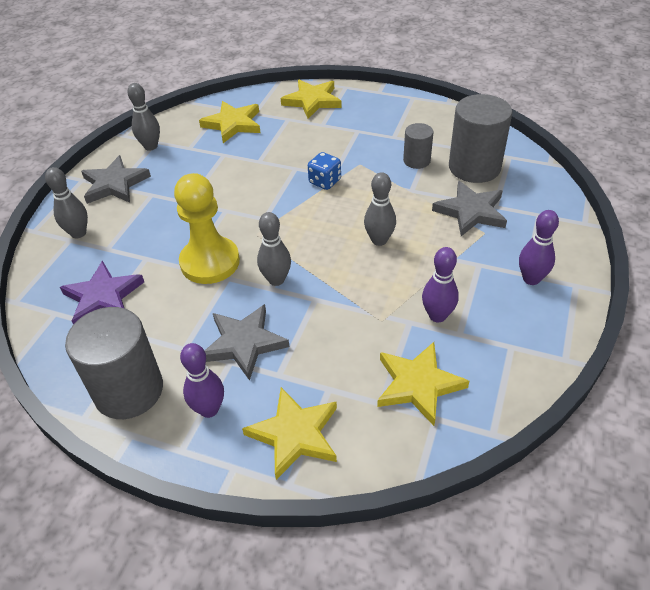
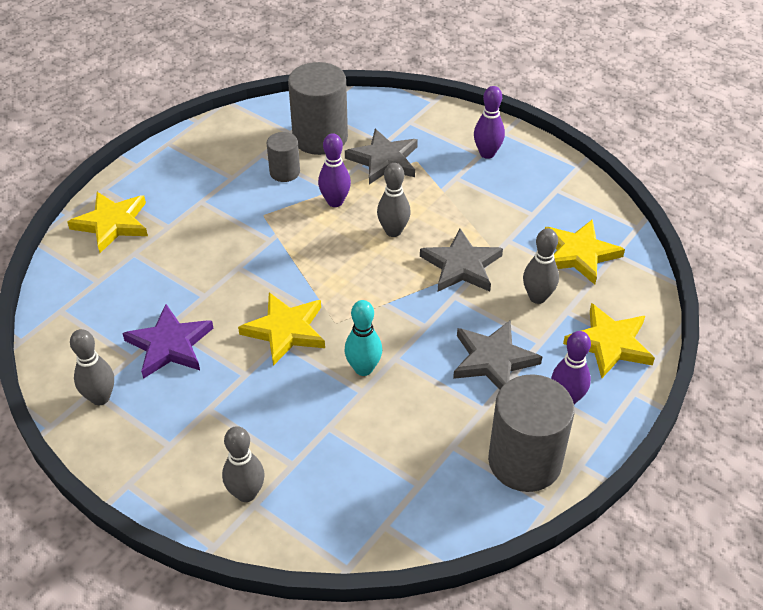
camera: 75 degrees left, 0 degrees up
purple star [60,261,144,324] -> purple star moved to [122,304,213,379]
grey star [81,155,151,204] -> grey star moved to [420,228,503,292]
yellow pawn [174,173,240,284] -> turquoise bowling pin [344,300,382,376]
yellow star [199,101,261,143] -> yellow star moved to [238,292,325,366]
grey bowling pin [257,212,291,286] -> grey bowling pin moved to [523,228,559,304]
blue dice [308,152,341,190] -> none
purple bowling pin [422,247,459,322] -> purple bowling pin moved to [318,133,351,207]

